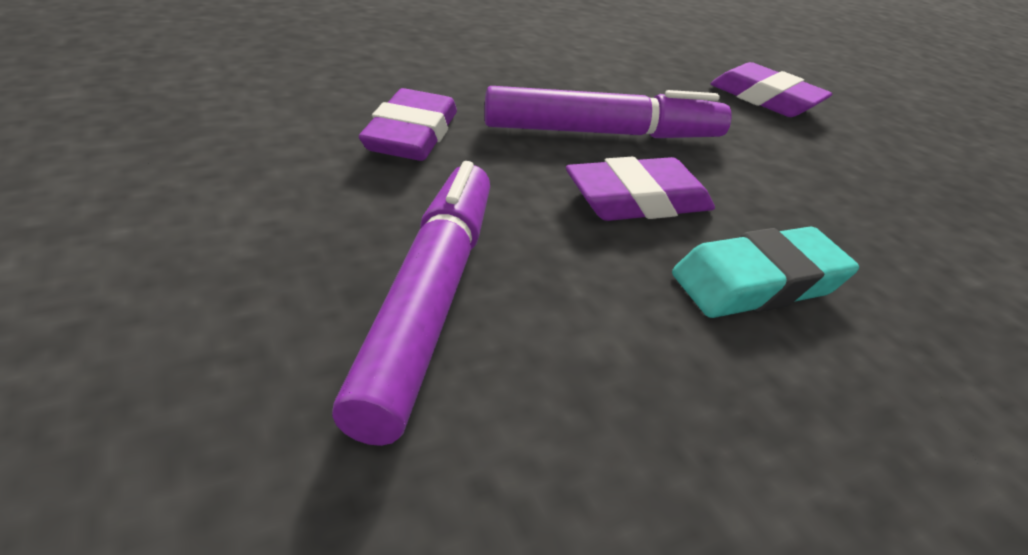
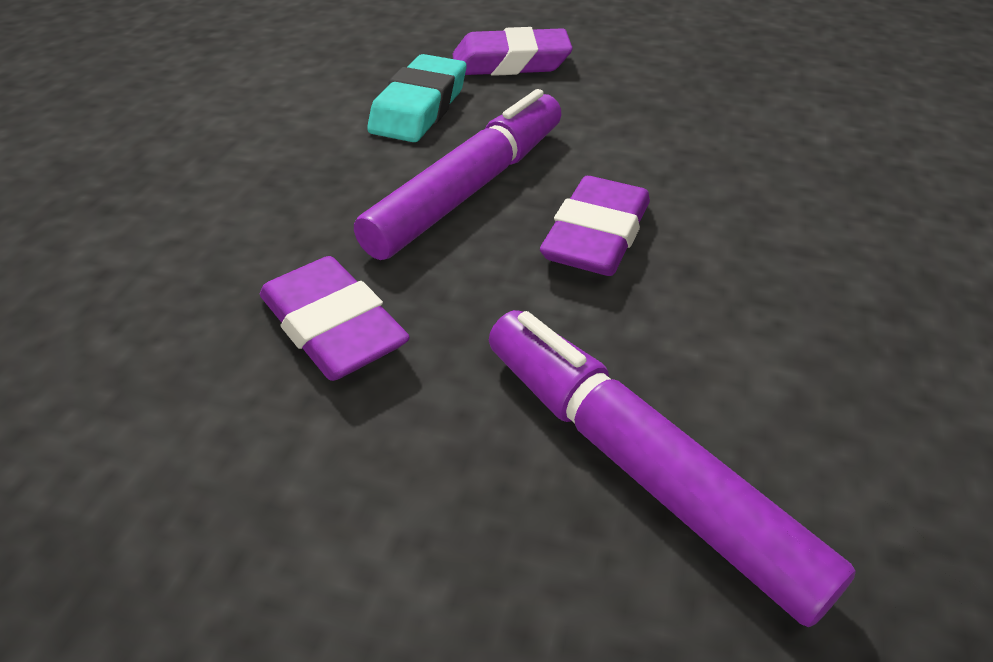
camera: 45 degrees left, 5 degrees up
turquoise eraser [672,227,859,318] -> turquoise eraser moved to [367,54,467,142]

